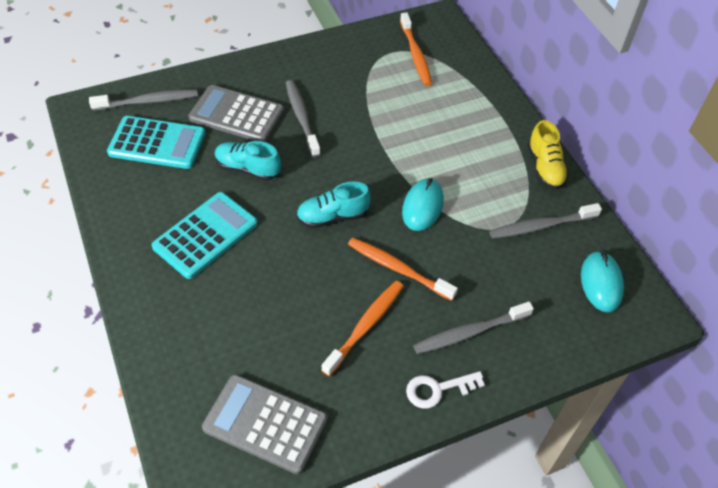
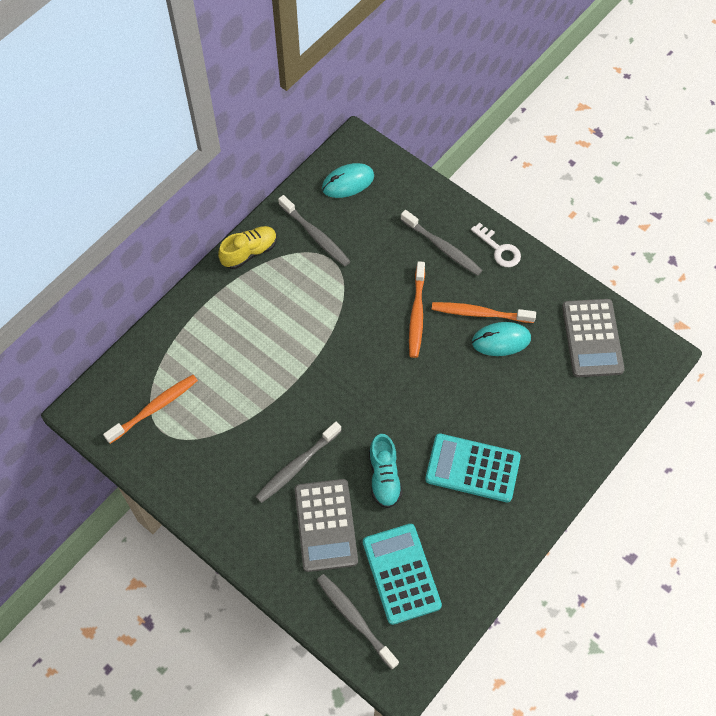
camera: 115 degrees left, 10 degrees up
turquoise shoe [296,181,371,228] -> none
turquoise mouse [402,178,444,231] -> turquoise mouse moved to [472,322,531,356]

